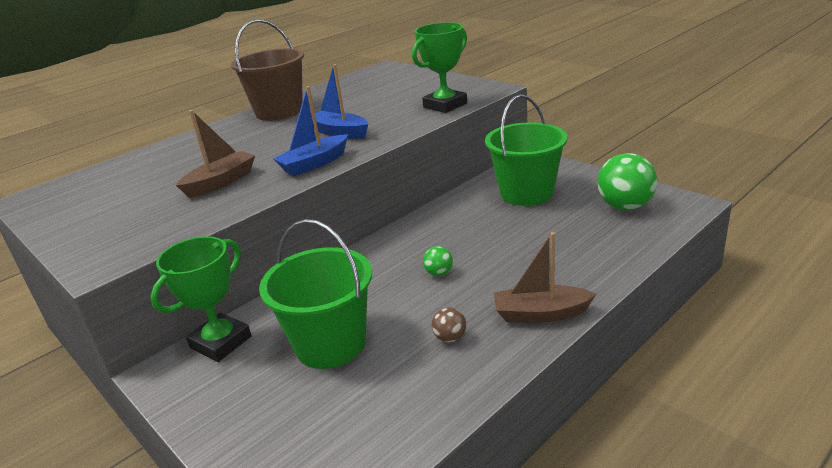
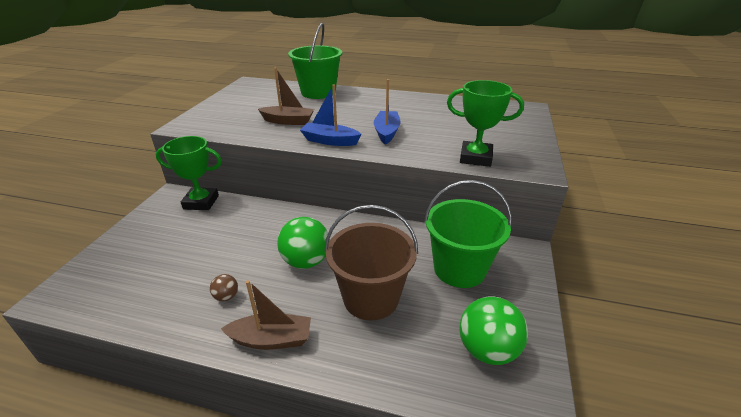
camera: 55 degrees right, 5 degrees up
brown bucket [231,19,304,121] -> brown bucket moved to [324,205,418,320]
green bucket [259,219,372,369] -> green bucket moved to [288,23,342,99]
green ball [423,246,453,276] -> green ball [277,217,330,269], size x2.09
brown boat [494,232,596,323] -> brown boat turned 120 degrees clockwise [221,280,311,350]

